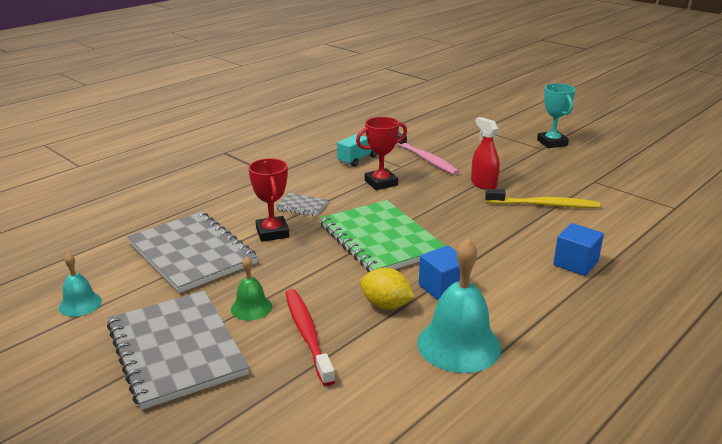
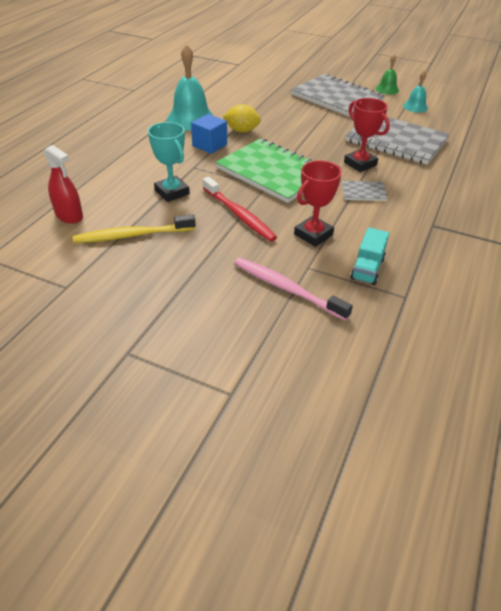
camera: 160 degrees right, 15 degrees up
green bell [231,256,272,321] -> green bell moved to [376,54,399,94]
red toothbrush [286,289,335,386] -> red toothbrush moved to [203,177,277,242]
red spray bottle [471,117,500,190] -> red spray bottle moved to [44,145,83,224]
turquoise trophy [537,83,576,148] -> turquoise trophy moved to [148,122,190,202]
blue cube [553,223,604,276] -> none

